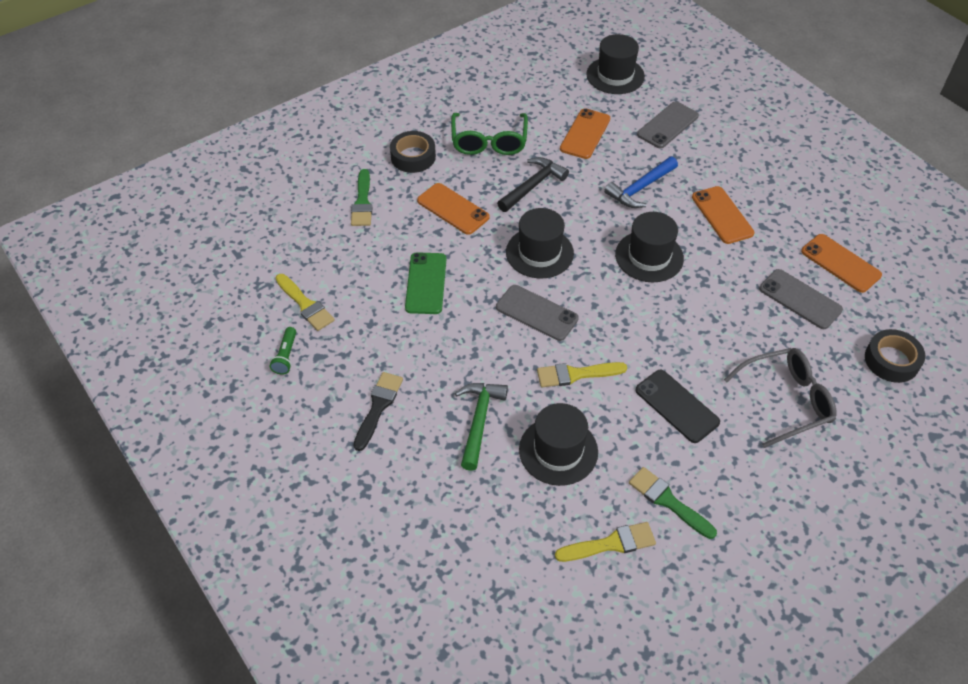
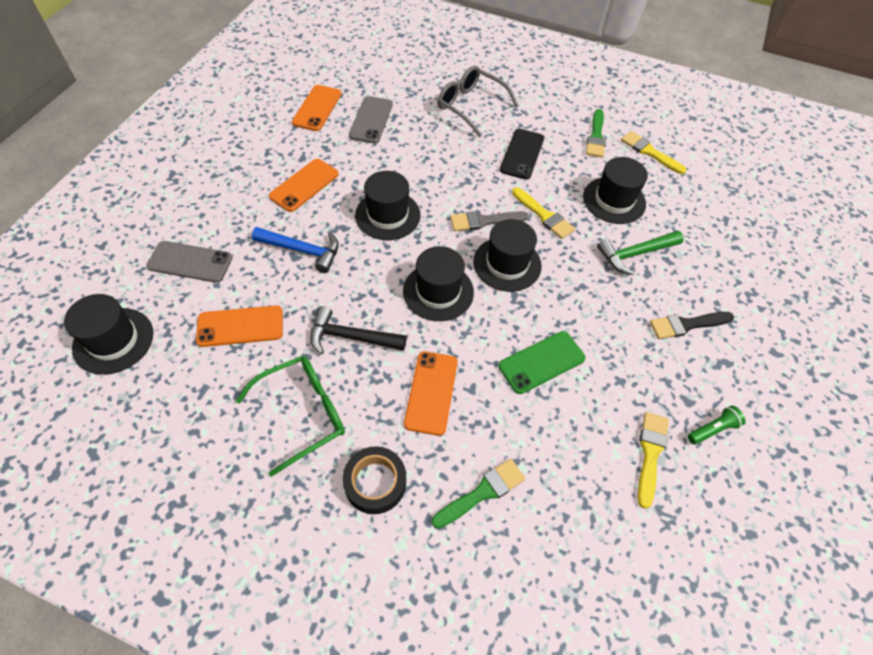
camera: 125 degrees left, 5 degrees up
grey phone [496,285,579,341] -> black hat [473,219,542,292]
black tape [865,329,925,383] -> none
none -> grey brush [450,211,529,231]

